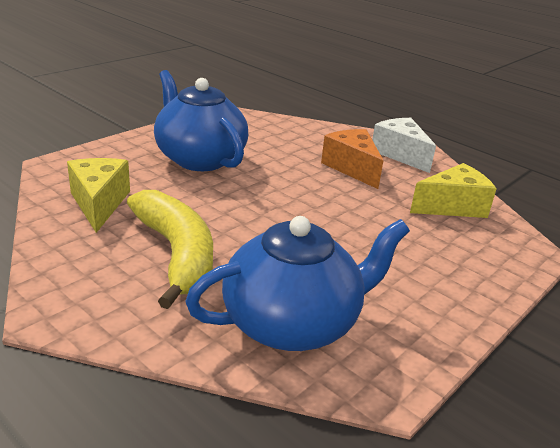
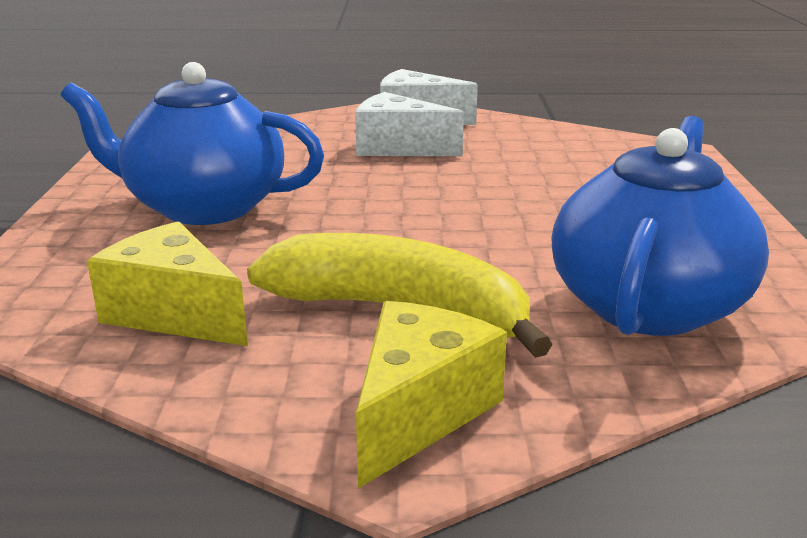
camera: 40 degrees left, 5 degrees down
orange cheese [321,129,383,189] -> white cheese [355,92,464,156]
yellow cheese [410,163,497,218] -> yellow cheese moved to [356,301,507,489]

